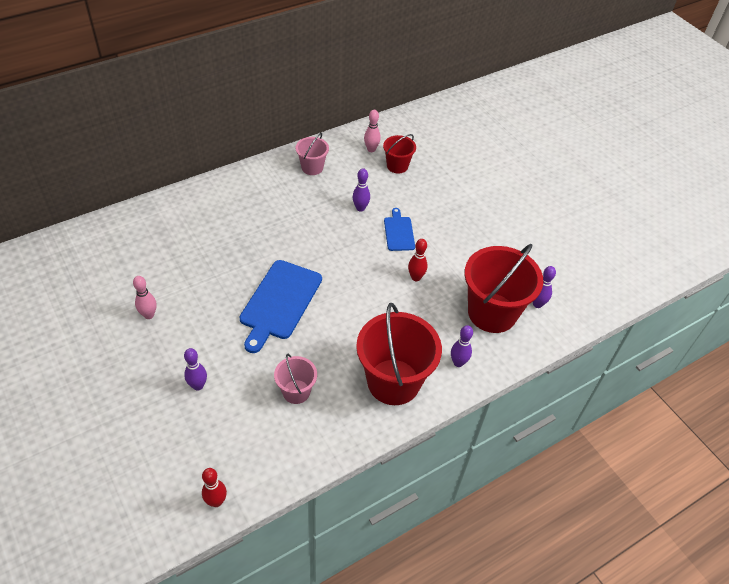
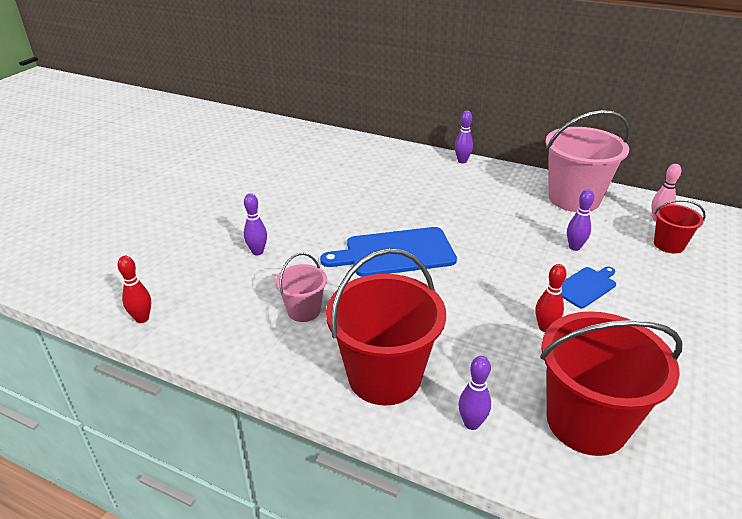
camera: 60 degrees right, 15 degrees down
pink bowling pin [133,276,157,319] -> none
pink bucket [296,133,329,175] -> pink bucket [545,110,630,212], size x1.96
purple bowling pin [533,266,556,308] -> purple bowling pin moved to [455,111,473,164]

